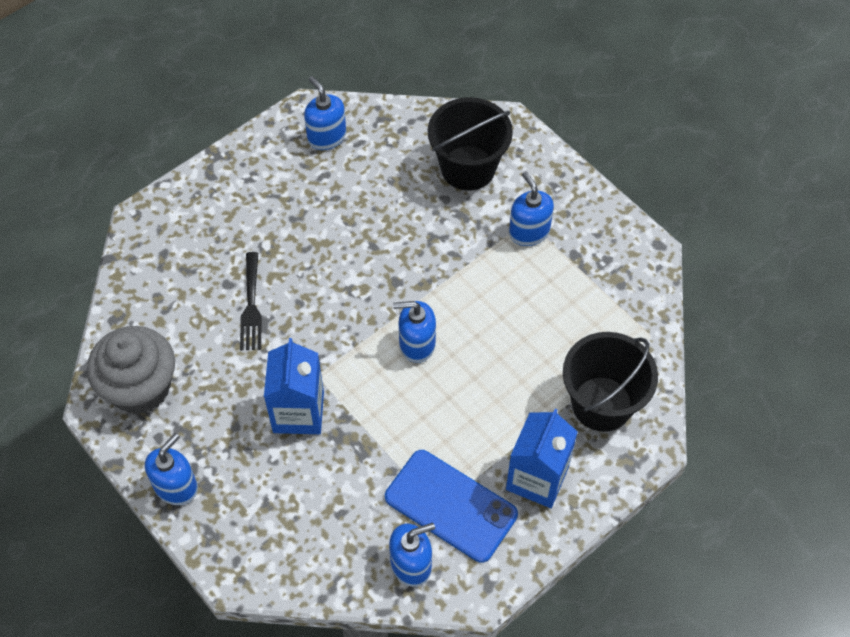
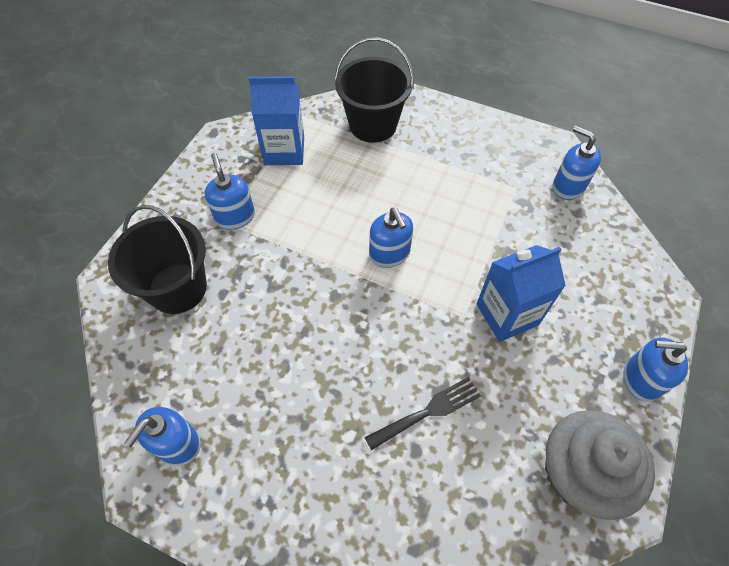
camera: 115 degrees left, 0 degrees up
blue phone [385,450,518,563] -> none
blue carton [506,408,578,508] -> blue carton moved to [249,76,304,165]
blue soap dispenser [509,171,554,246] -> blue soap dispenser turned 120 degrees clockwise [205,153,255,230]

